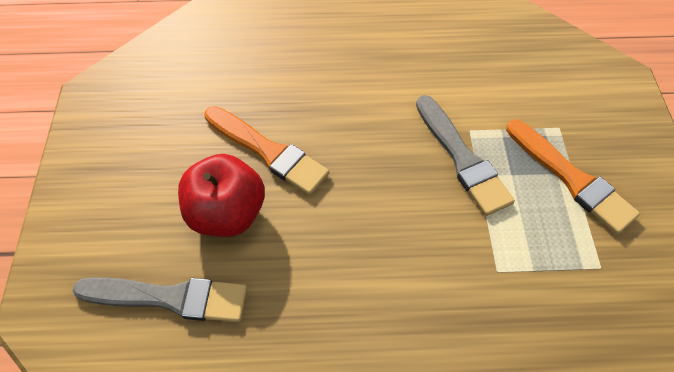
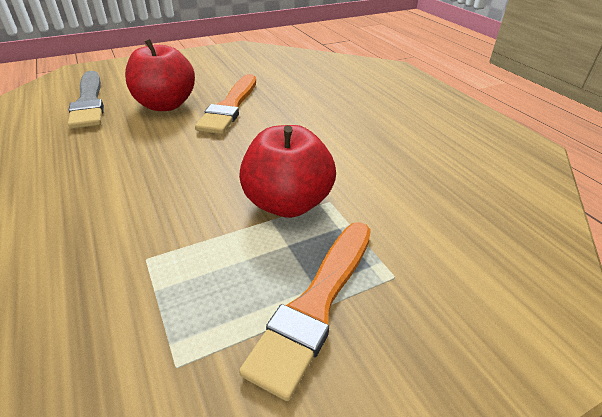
camera: 65 degrees right, 20 degrees down
grey brush [416,95,515,216] -> red apple [239,125,336,218]

